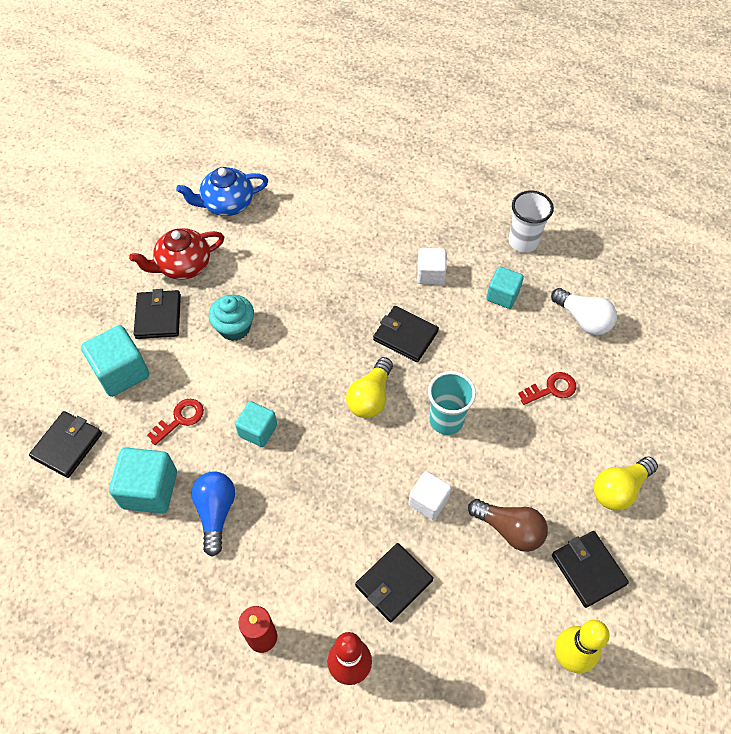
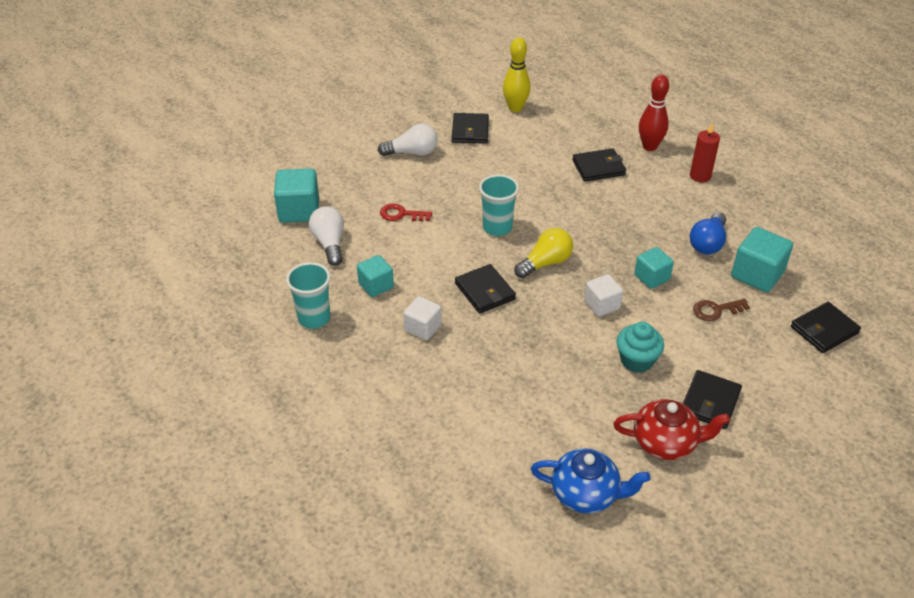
camera: 150 degrees left, 15 degrees down
turquoise cube [81,325,149,397] -> turquoise cube moved to [274,168,319,223]
red key [147,399,204,445] -> brown key [693,299,750,321]
white cube [408,471,452,520] -> white cube moved to [584,274,623,317]
brown light bulb [468,499,548,552] -> none
white cup [508,191,554,253] -> turquoise cup [286,262,330,329]
yellow light bulb [594,457,658,511] -> white light bulb [378,123,438,156]

